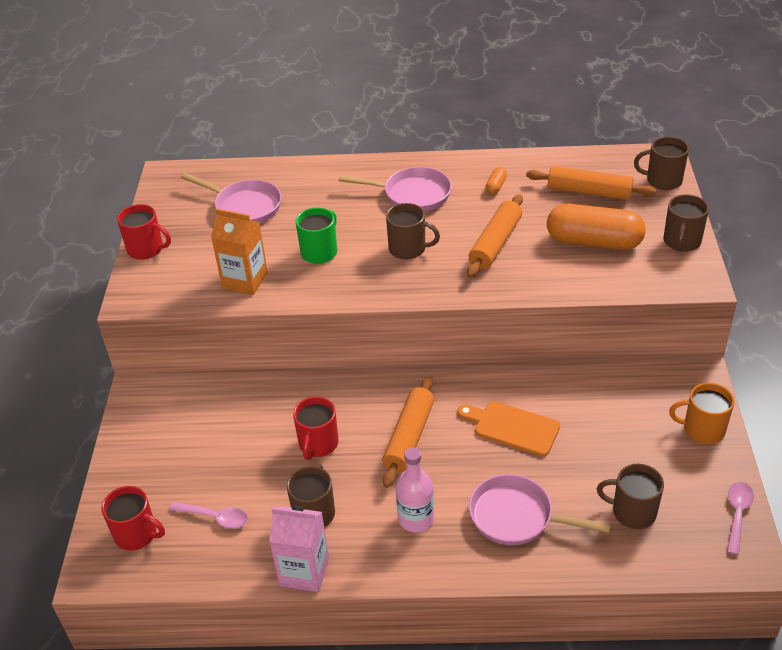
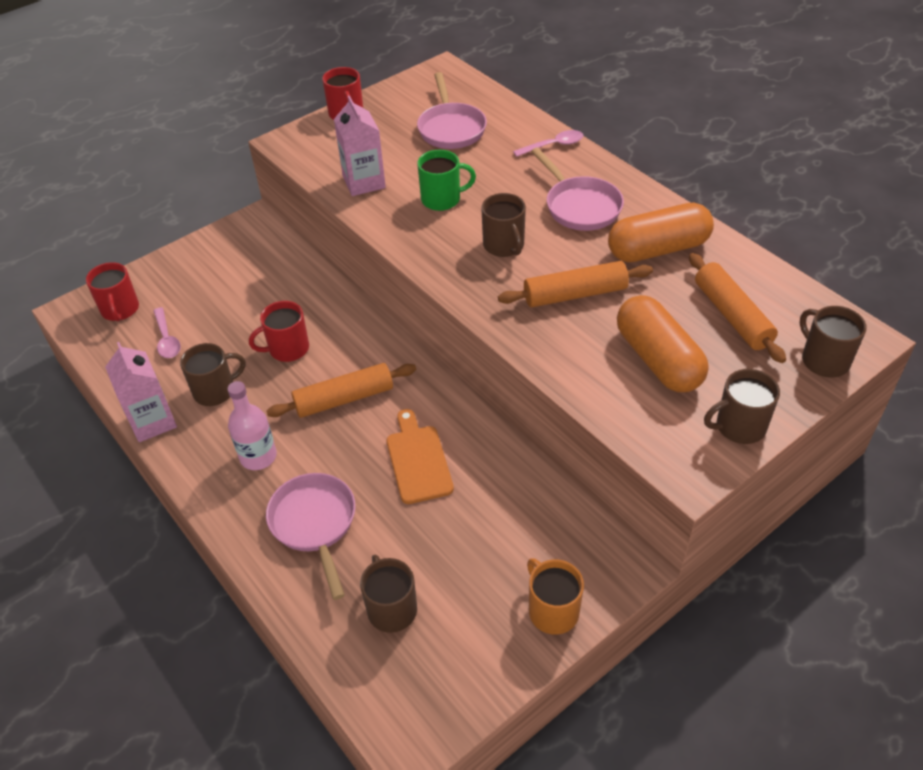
camera: 50 degrees right, 5 degrees up
orange carton [211,209,268,295] -> pink carton [334,96,386,196]
orange capsule [486,167,507,194] -> orange capsule [608,202,714,263], size x2.50
pink spoon [727,482,754,555] -> pink spoon moved to [513,130,583,157]

